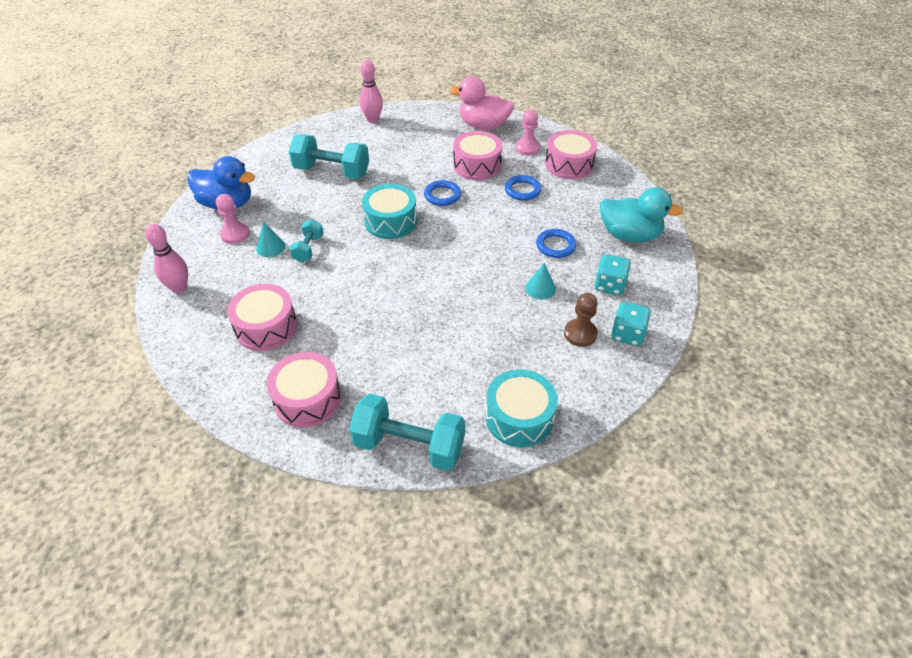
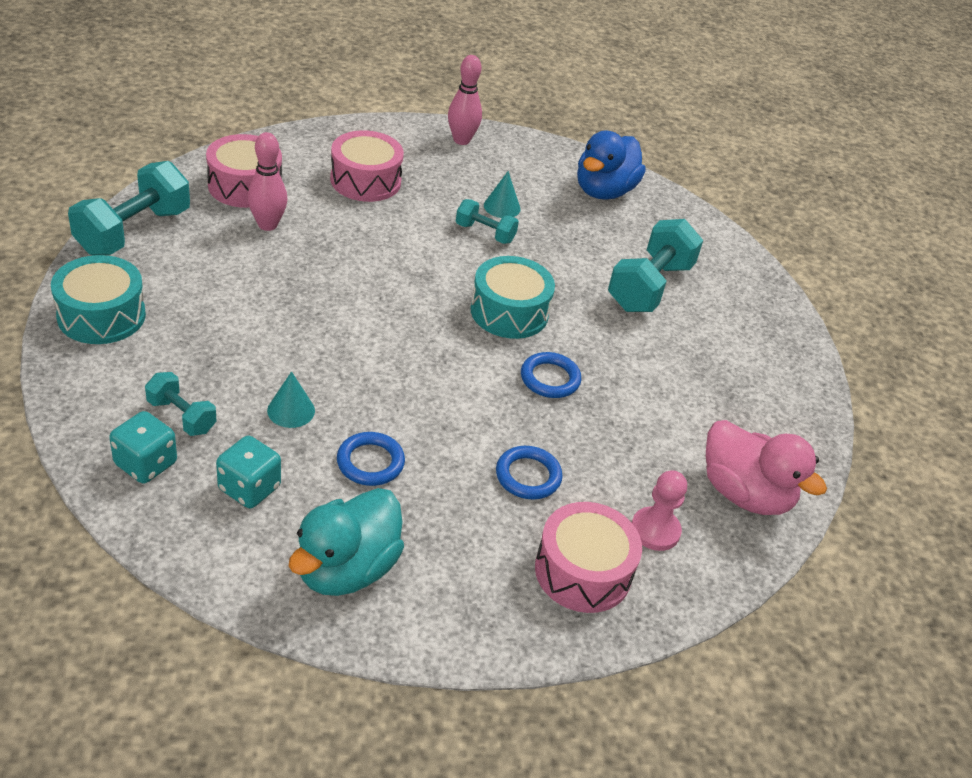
camera: 100 degrees right, 5 degrees down
pink pawn [216,194,250,244] -> none
pink bowling pin [360,60,383,123] -> pink bowling pin moved to [248,132,287,231]
pink duck [450,76,514,130] -> pink duck turned 105 degrees clockwise [706,420,827,515]
pink drum [453,131,503,180] -> none
brown pawn [564,293,598,347] -> turquoise dumbbell [145,372,217,436]

